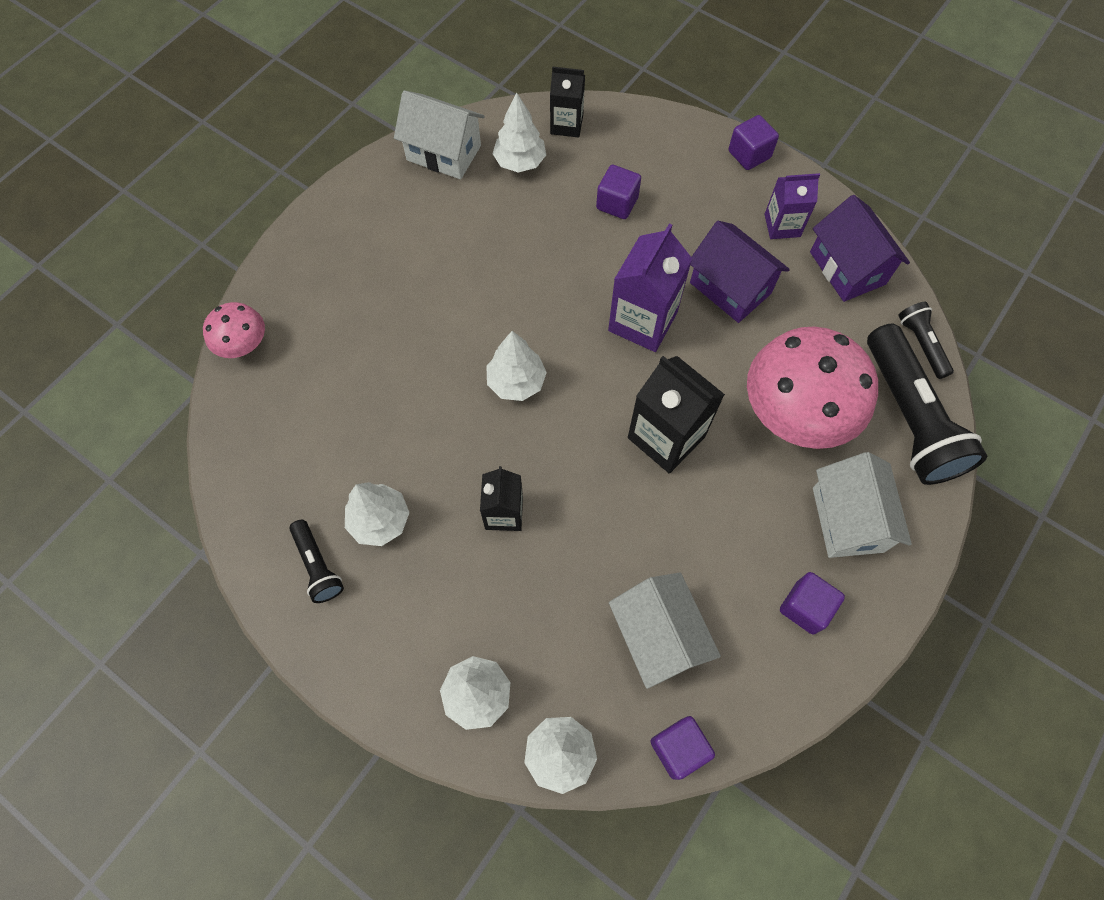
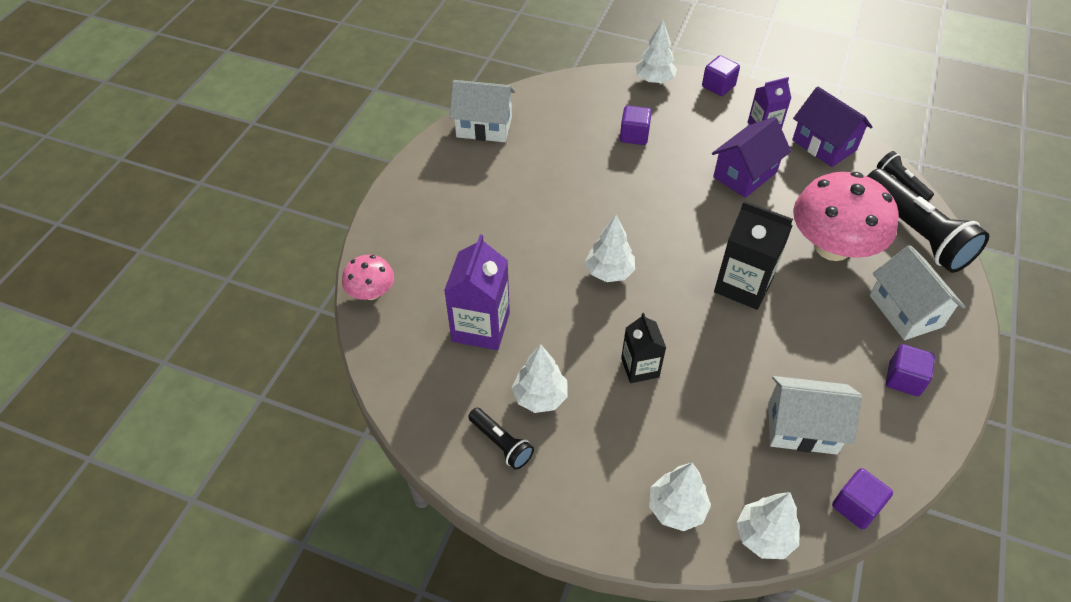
camera: 15 degrees left, 15 degrees down
white tree [492,92,546,173] -> white tree moved to [636,20,677,83]
black carton [550,66,585,138] -> none
purple carton [608,223,692,352] -> purple carton moved to [444,234,510,350]
white house [609,573,721,689] -> white house turned 45 degrees counterclockwise [768,376,862,455]
purple house [690,221,790,323] -> purple house turned 75 degrees counterclockwise [712,117,791,198]

